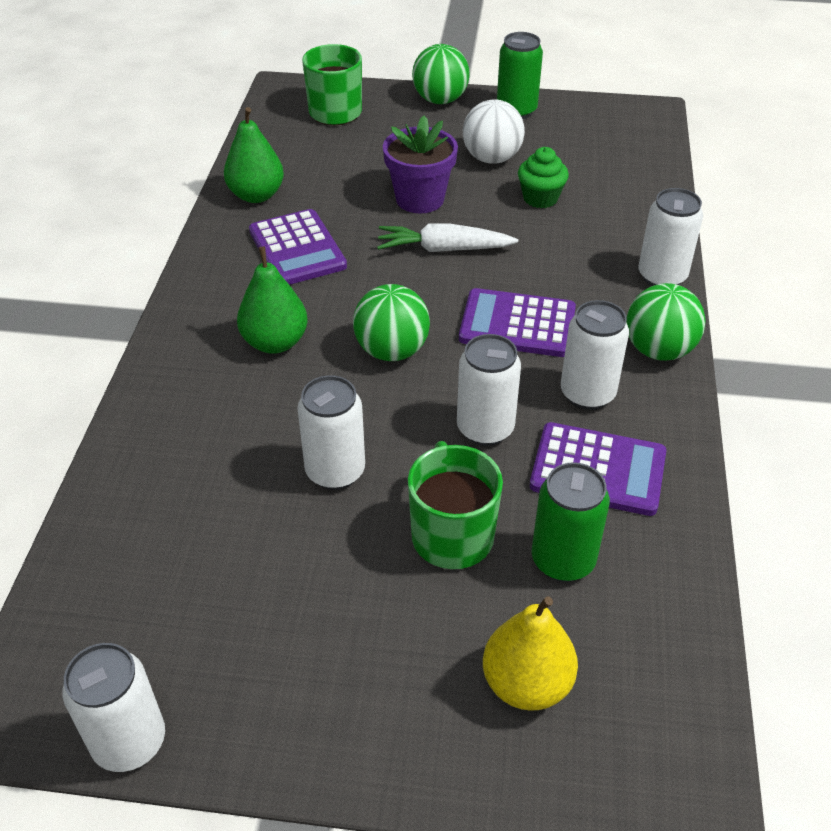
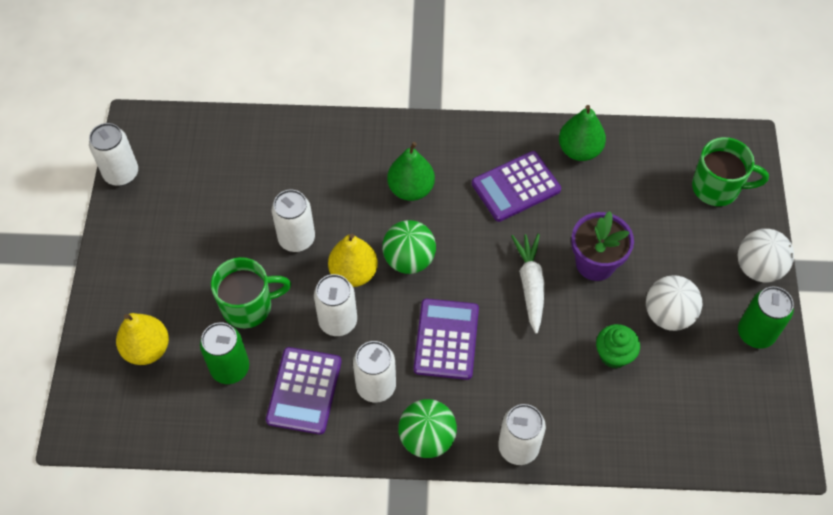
camera: 85 degrees right, 15 degrees up
green ball [412,44,470,104] -> white ball [738,229,794,282]
none -> yellow pear [328,234,378,287]

